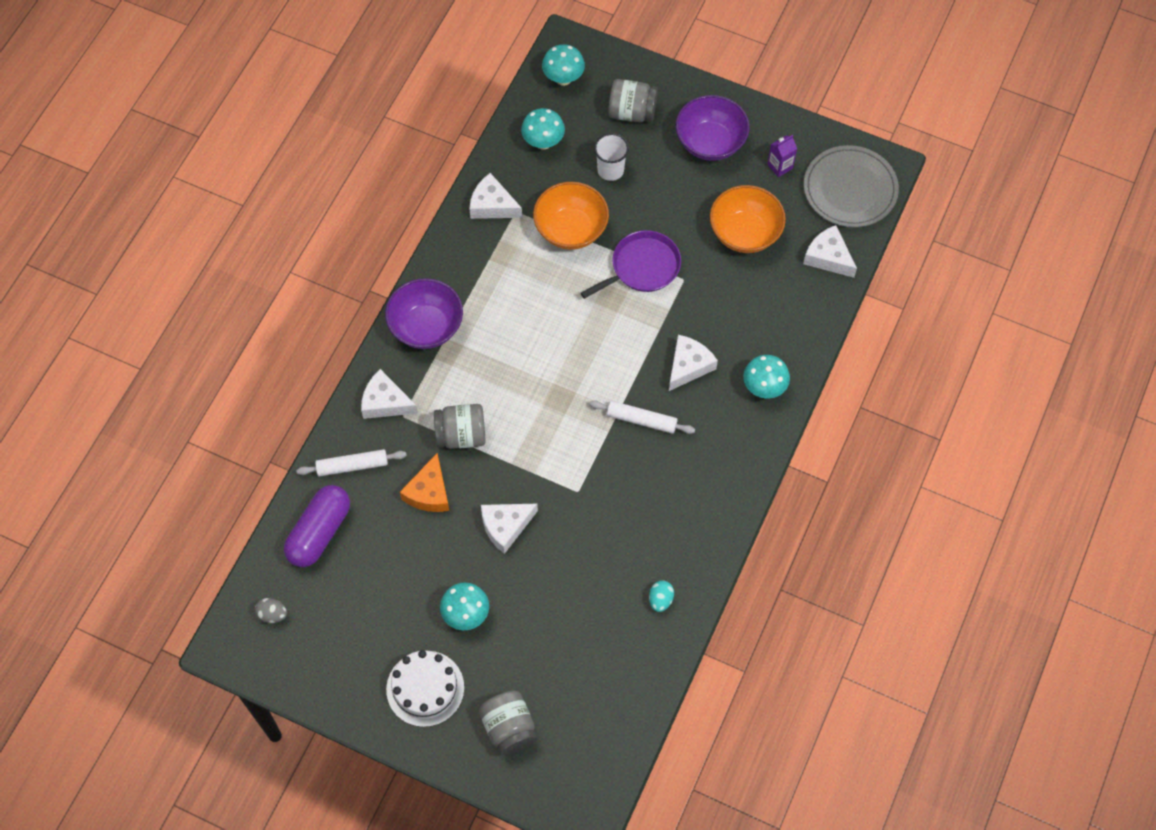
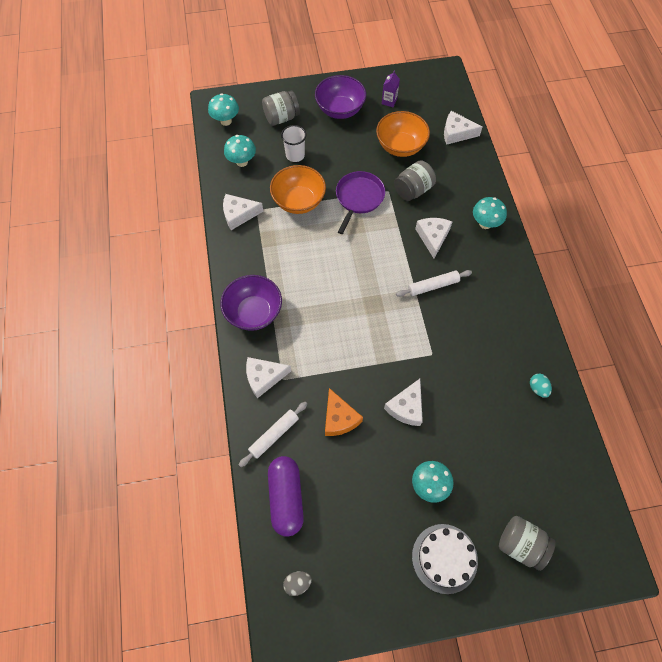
camera: 35 degrees left, 0 degrees up
grey jar [434,404,486,449] -> grey jar moved to [394,160,436,201]
grey plate [804,145,899,228] -> none

